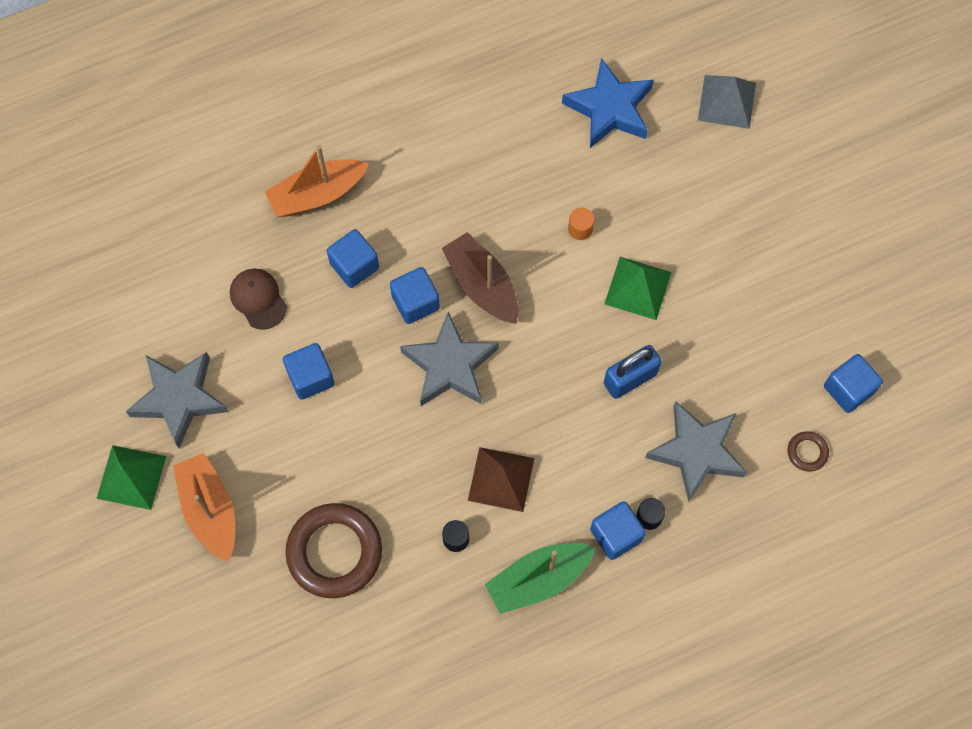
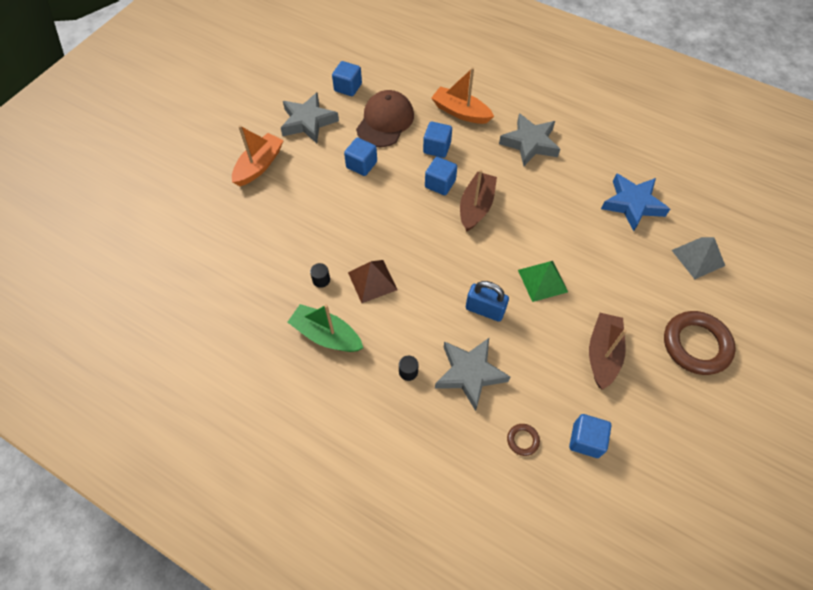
camera: 55 degrees right, 10 degrees down
green pyramid [96,445,166,510] -> none
brown cap [230,269,287,329] -> brown cap [356,90,414,147], size x1.71
brown ring [285,503,382,598] -> brown ring moved to [664,311,736,375]
grey star [400,311,498,406] -> grey star moved to [499,113,560,166]
orange cylinder [568,208,594,240] -> none
blue cube [590,501,646,560] -> blue cube moved to [332,61,362,96]
none -> brown boat [589,313,627,390]

